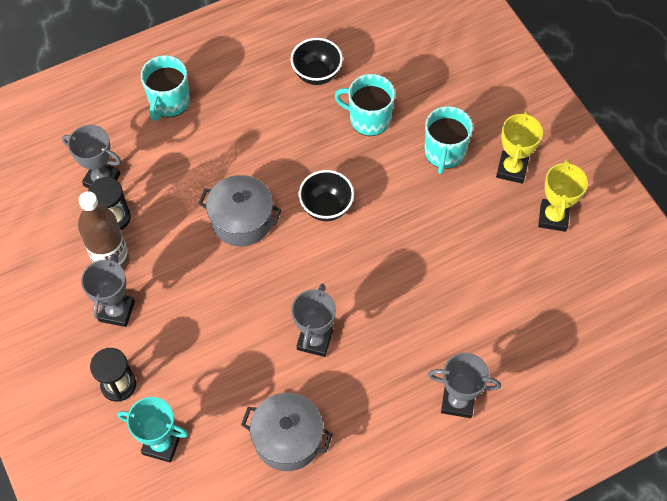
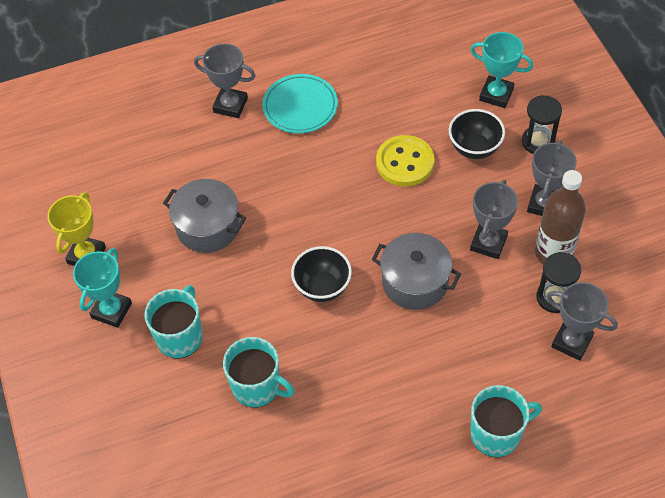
camera: 170 degrees left, 5 degrees down
turquoise mug [141,55,190,121] -> turquoise mug turned 45 degrees clockwise [470,385,542,457]
grey pot [241,393,333,471] -> grey pot moved to [163,179,246,253]
black bowl [291,38,343,85] -> black bowl moved to [449,109,505,159]
grey trophy [291,283,336,357] -> grey trophy moved to [470,180,518,259]
yellow trophy [496,111,543,184] -> turquoise trophy [73,248,132,328]
none -> turquoise plate [262,74,338,133]
none -> yellow button [376,135,435,187]

